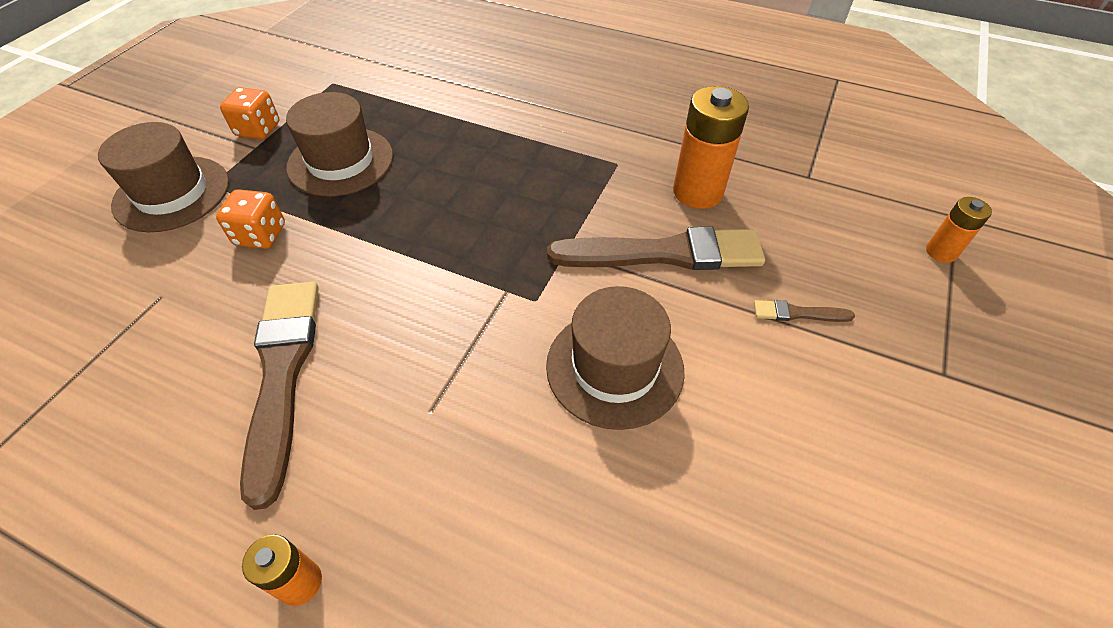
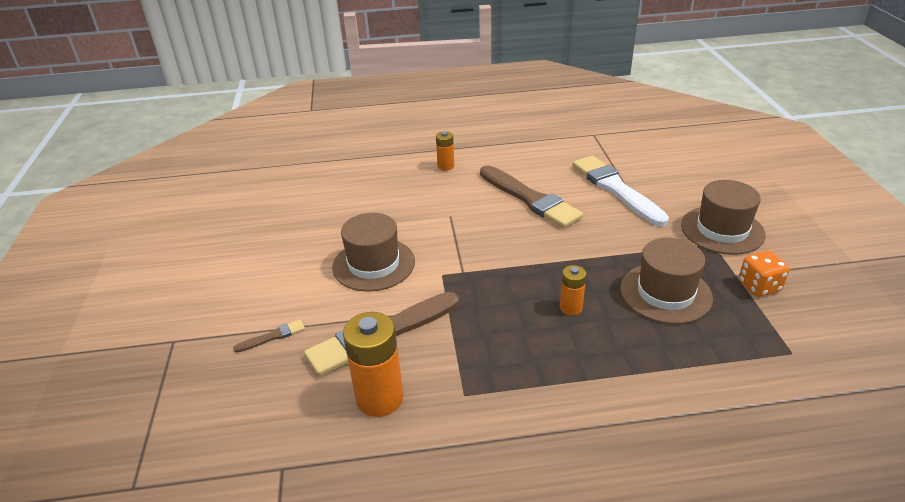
camera: 150 degrees right, 15 degrees down
orange dice [216,189,285,249] -> none
orange battery [926,197,992,263] -> orange battery moved to [560,265,586,315]
none -> white brush [573,155,669,226]

